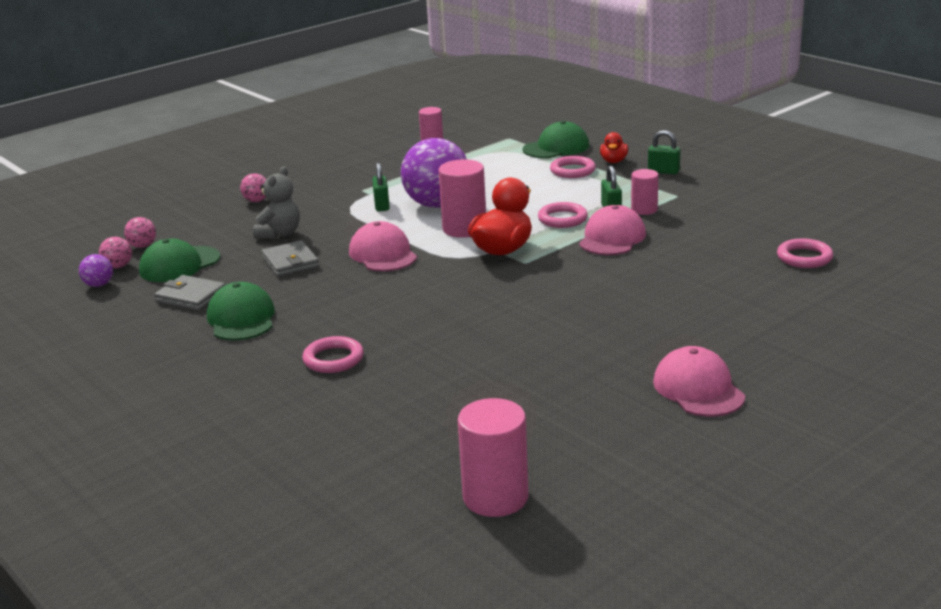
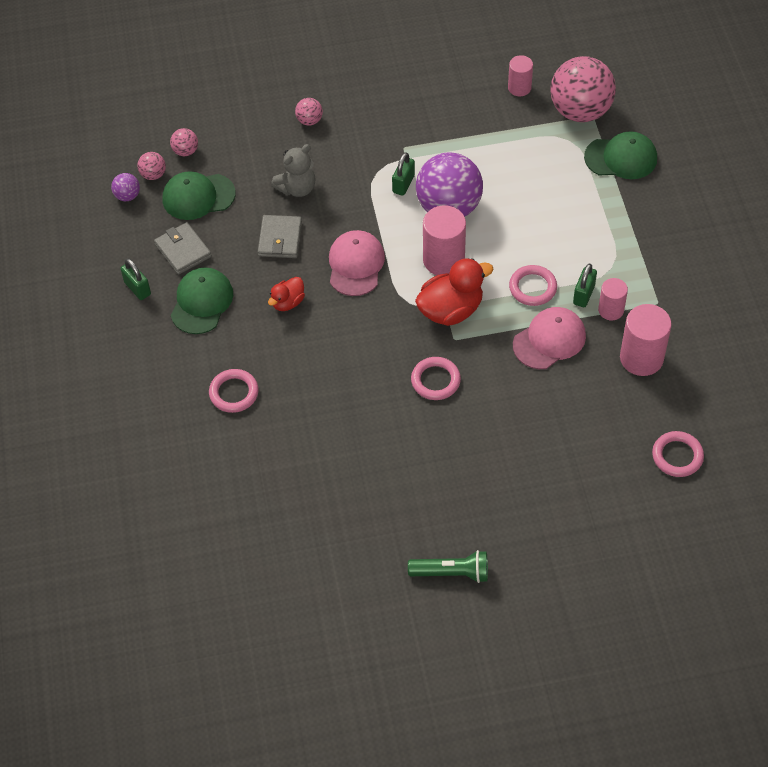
camera: 30 degrees right, 30 degrees up
pink cylinder [458,398,529,517] -> pink cylinder moved to [620,304,672,376]
pink ring [550,156,596,178] -> pink ring moved to [411,357,461,400]
red duck [600,132,628,163] -> red duck moved to [268,277,305,311]
green padlock [648,130,681,174] -> green padlock moved to [121,258,151,300]
pink cap [653,346,745,417] -> green flashlight [408,550,488,583]
none -> pink ball [550,56,616,122]

